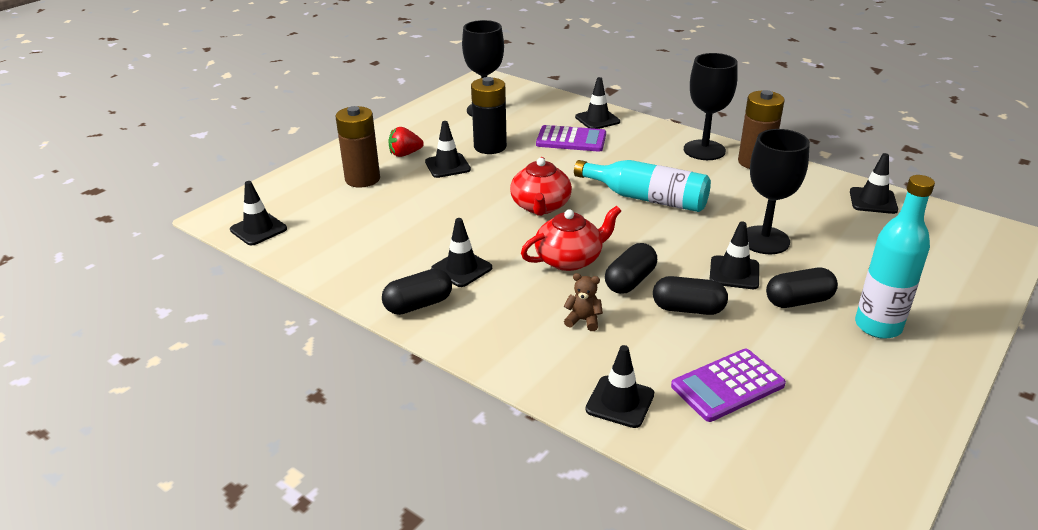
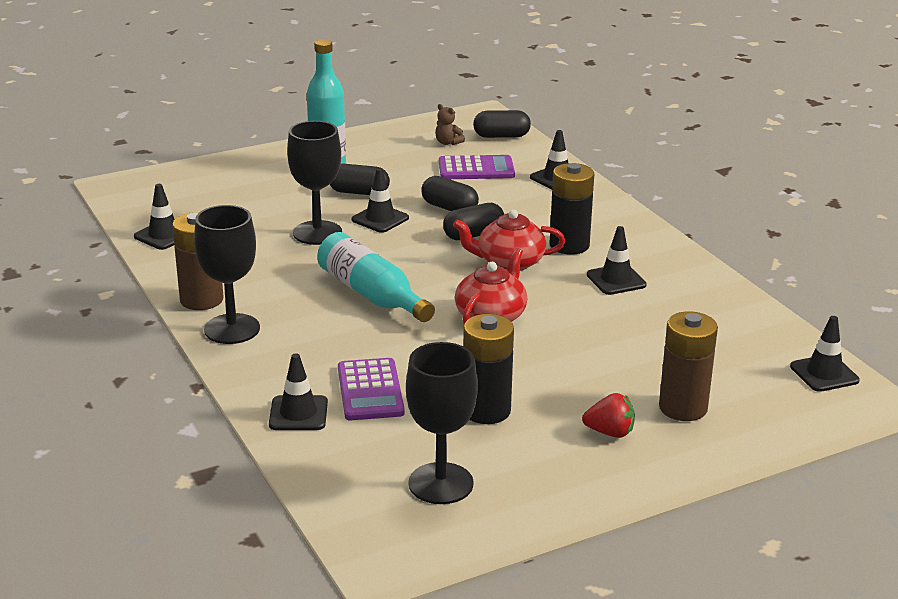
camera: 155 degrees left, 5 degrees down
black capsule [382,269,452,315] -> black capsule moved to [473,110,531,138]
black traffic cone [425,121,471,178] -> none
purple calculator [536,125,606,152] -> purple calculator turned 135 degrees counterclockwise [338,358,405,420]
brown teddy bear [564,273,603,331] -> brown teddy bear moved to [435,104,465,145]
none -> black battery [550,163,594,255]

